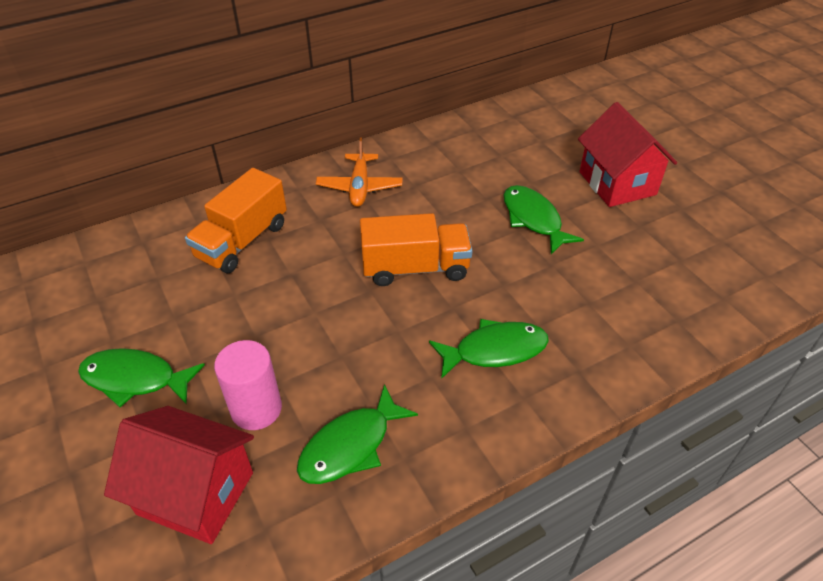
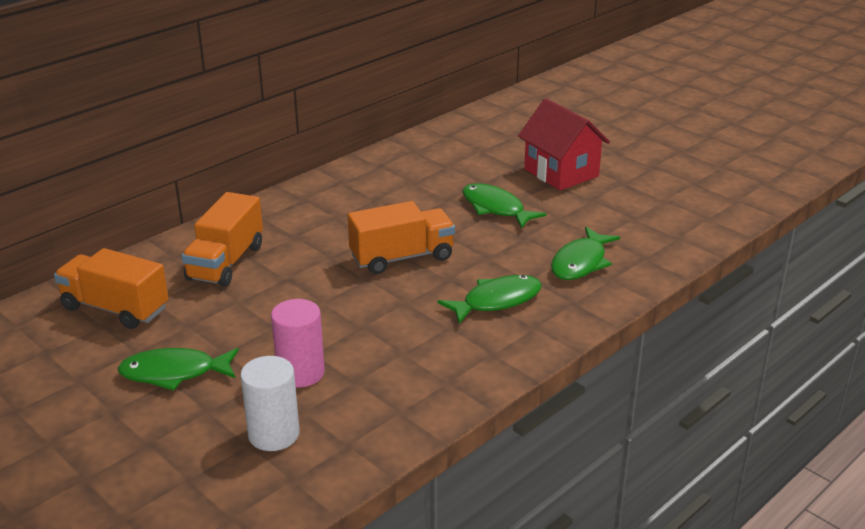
camera: 15 degrees left, 15 degrees down
red house [104,406,254,544] -> white cylinder [240,356,299,451]
green fish [297,384,418,484] -> green fish moved to [551,227,620,280]
orange plane [316,138,403,207] -> none
none -> orange truck [54,248,169,329]

